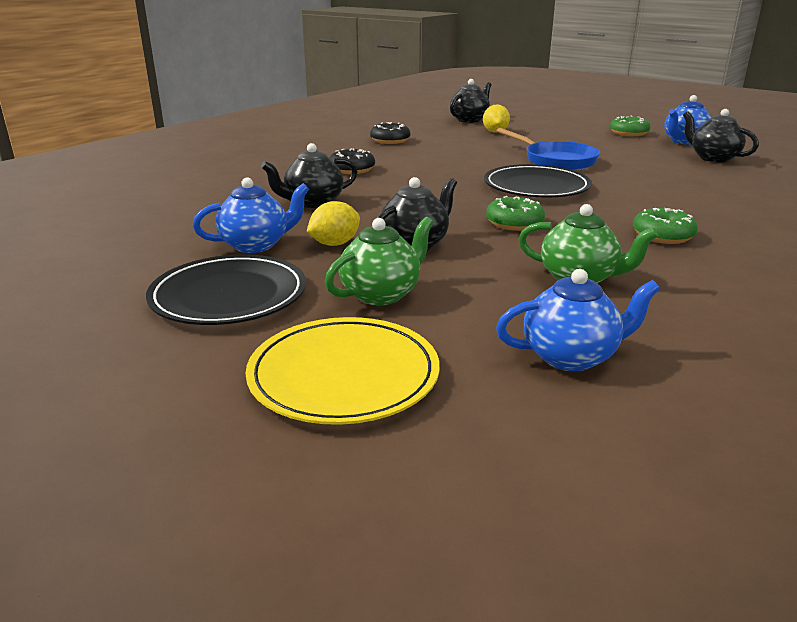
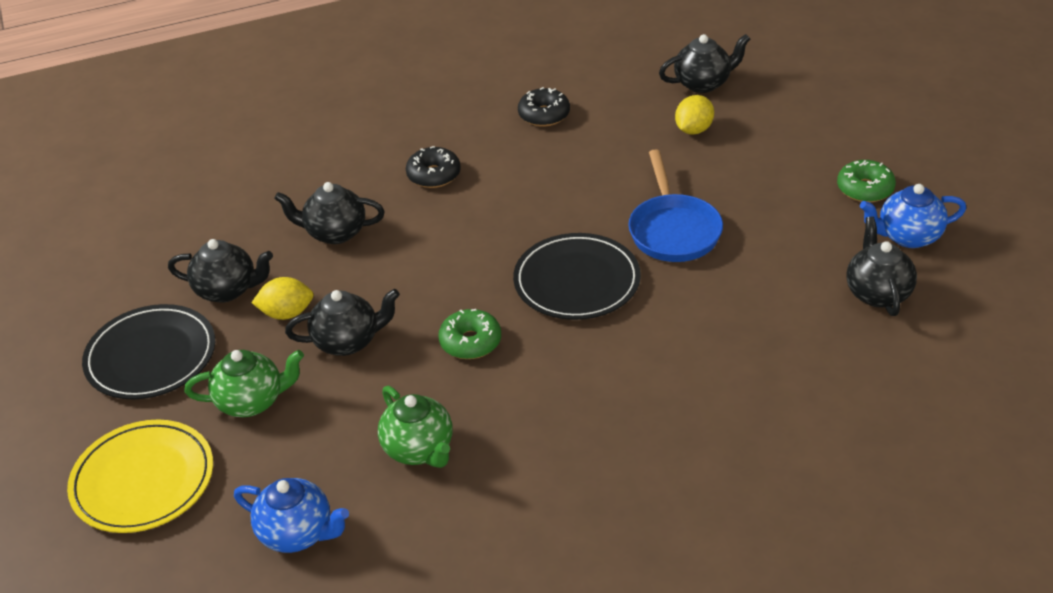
camera: 35 degrees right, 15 degrees up
blue teapot [193,178,309,253] -> black teapot [168,239,273,303]
green donut [633,208,698,244] -> none

